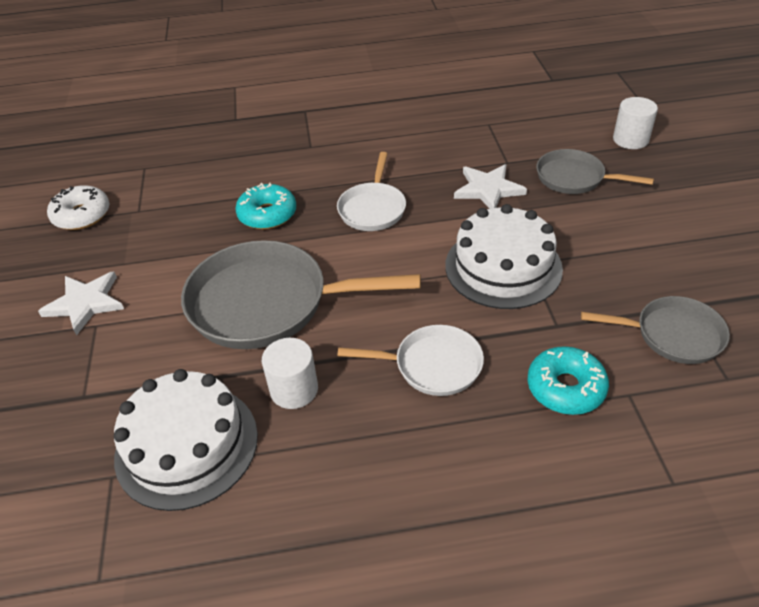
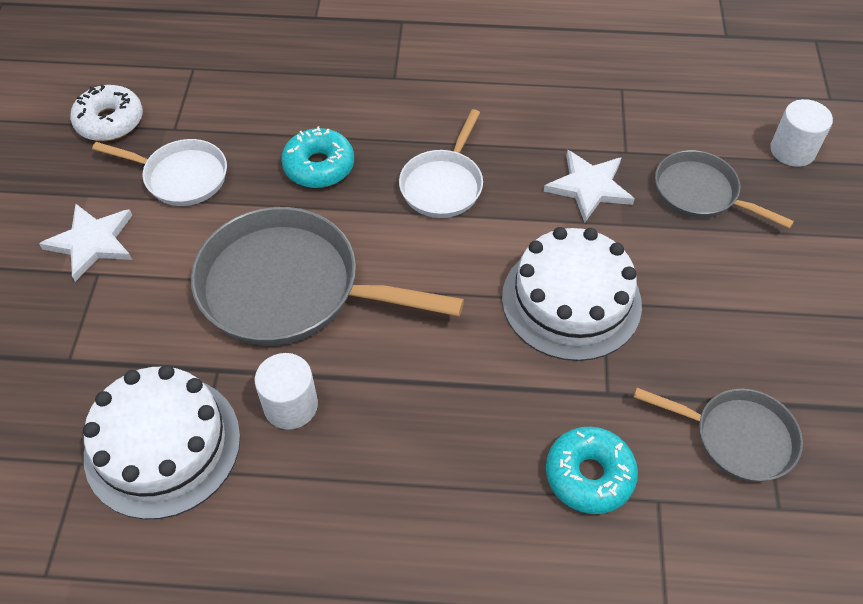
camera: 10 degrees right, 10 degrees up
white pan [338,325,484,396] -> white pan moved to [92,139,227,206]

